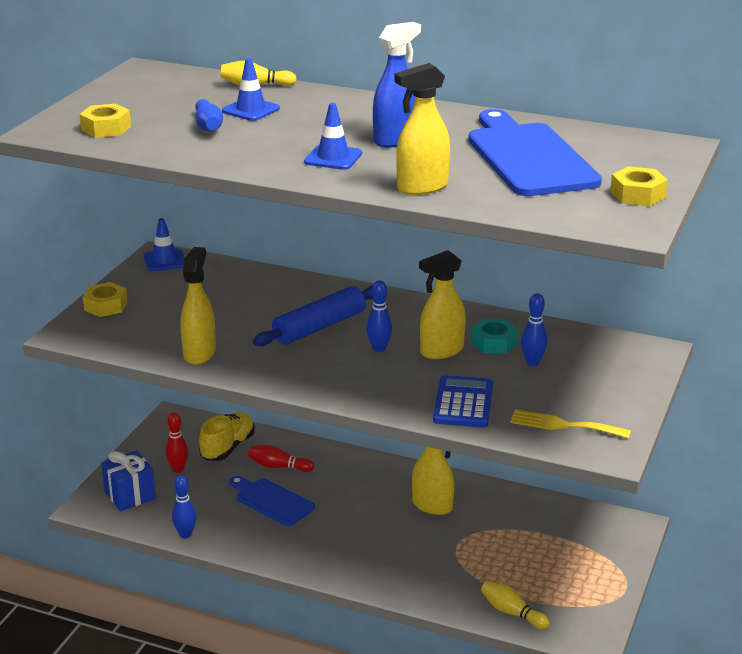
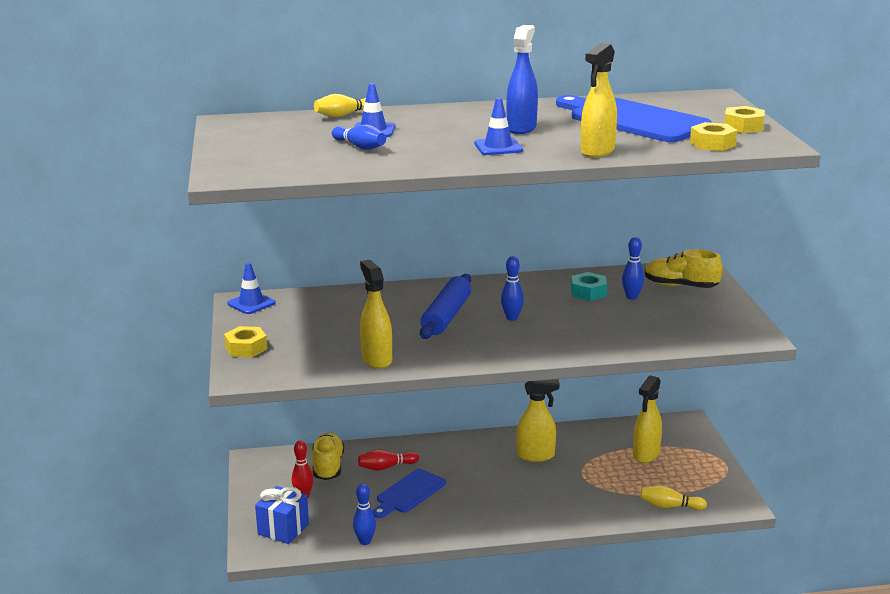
camera: 30 degrees left, 5 degrees down
yellow nut [79,104,131,138] -> yellow nut moved to [690,122,737,151]
blue cutting board [229,476,315,526] -> blue cutting board turned 60 degrees counterclockwise [372,469,446,518]
yellow spray bottle [419,250,466,359] -> yellow spray bottle moved to [633,375,662,463]
blue calculator [433,375,493,427] -> none
yellow fork [510,409,631,439] -> none
none -> yellow shoe [645,249,723,288]

